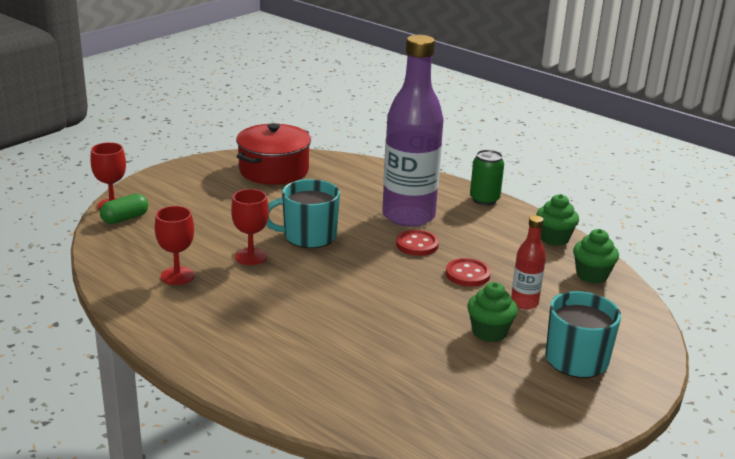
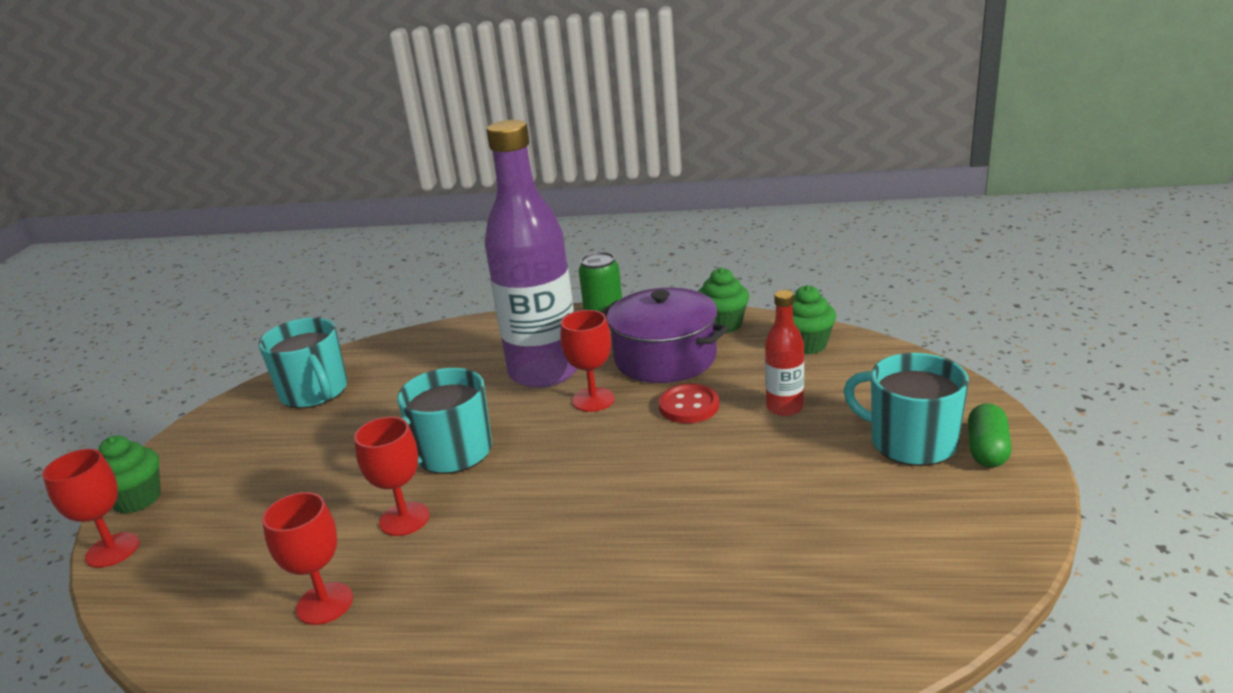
camera: 30 degrees left, 0 degrees up
green capsule [100,194,148,224] -> green capsule moved to [968,403,1012,467]
red pot [236,123,311,185] -> turquoise mug [258,318,347,409]
red button [396,230,439,256] -> red goblet [561,310,615,412]
green cupcake [467,282,518,342] -> green cupcake moved to [99,436,161,514]
none -> purple pot [600,288,729,383]

